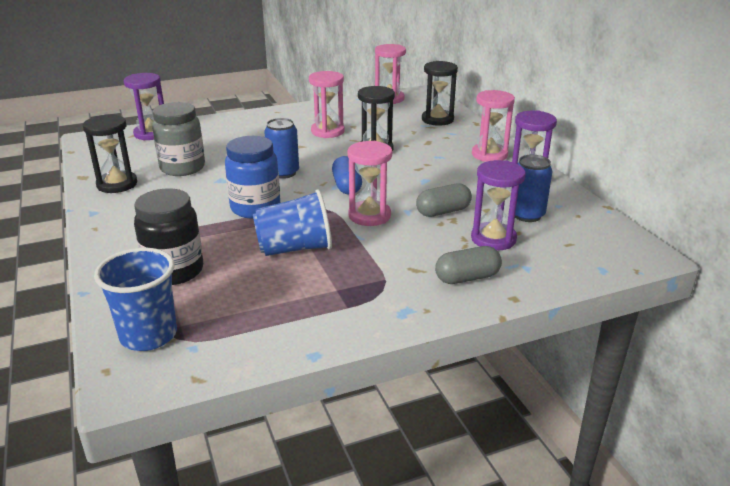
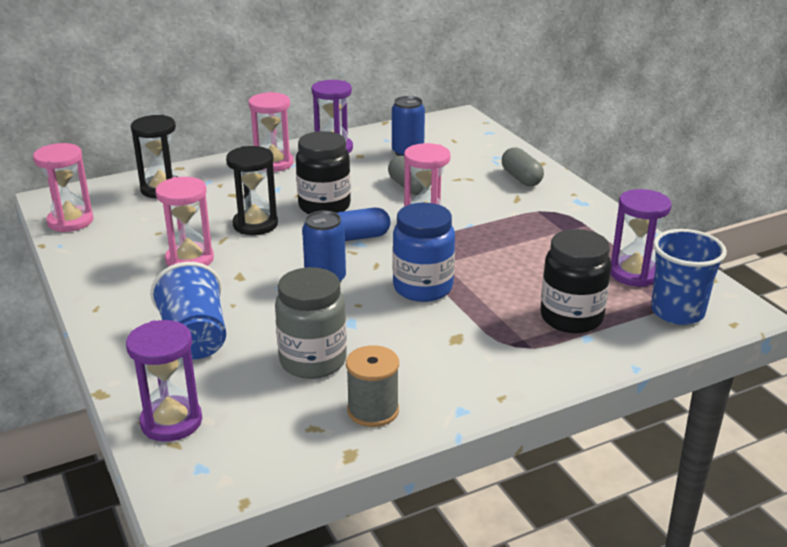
camera: 95 degrees left, 0 degrees up
black hourglass [83,114,137,193] -> grey spool [346,345,399,427]
blue cup [253,189,332,256] -> blue cup moved to [150,262,226,359]
purple hourglass [471,160,526,250] -> purple hourglass moved to [610,189,671,287]
none -> black jar [296,131,351,214]

